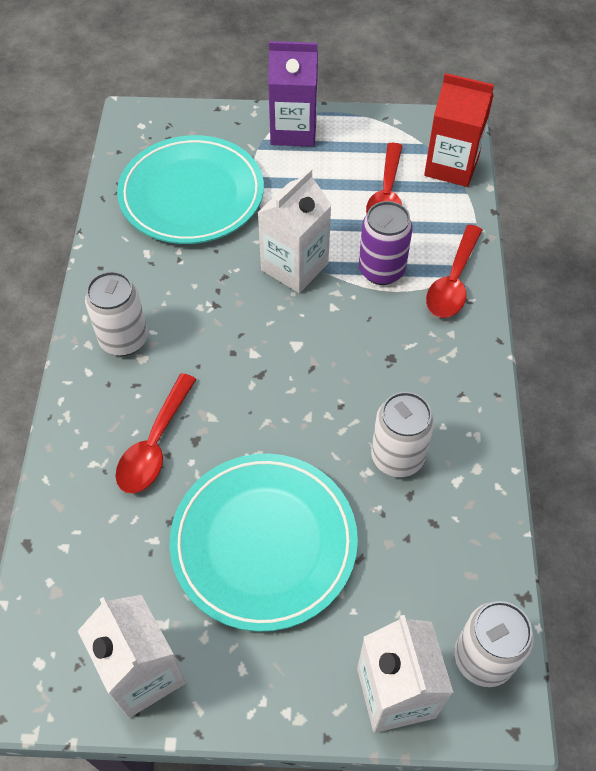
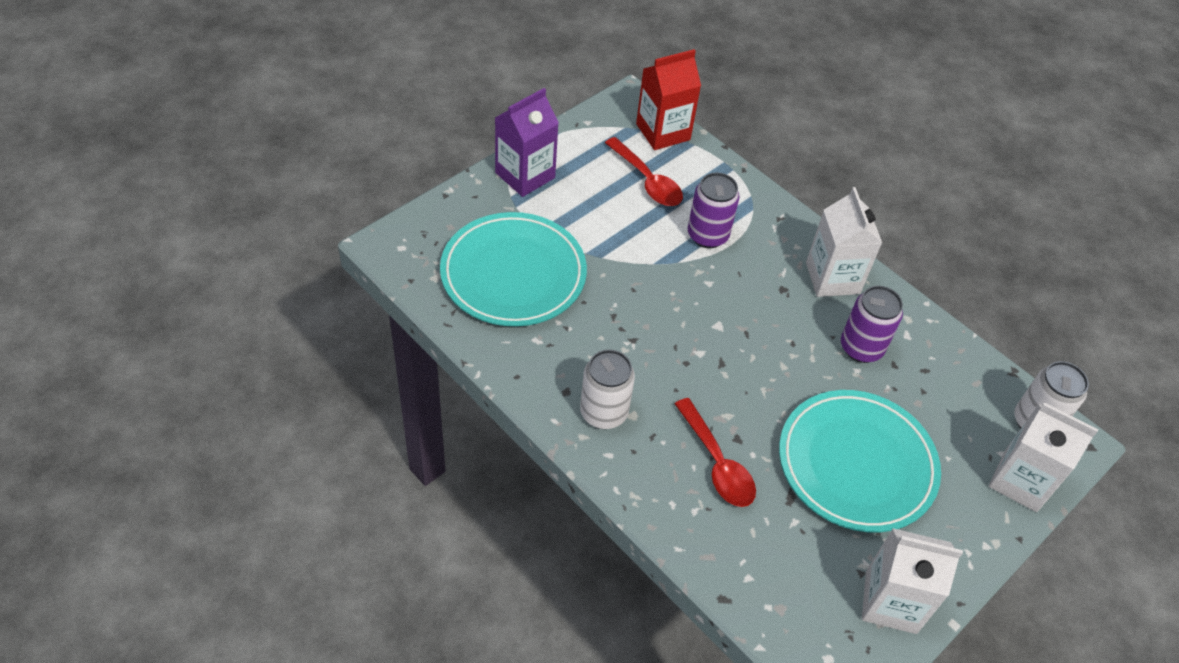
camera: 50 degrees left, 5 degrees down
white carton [257,168,332,293] -> white carton moved to [806,187,882,297]
white can [371,392,434,477] -> purple can [841,286,903,363]
red spoon [426,225,482,318] -> none

